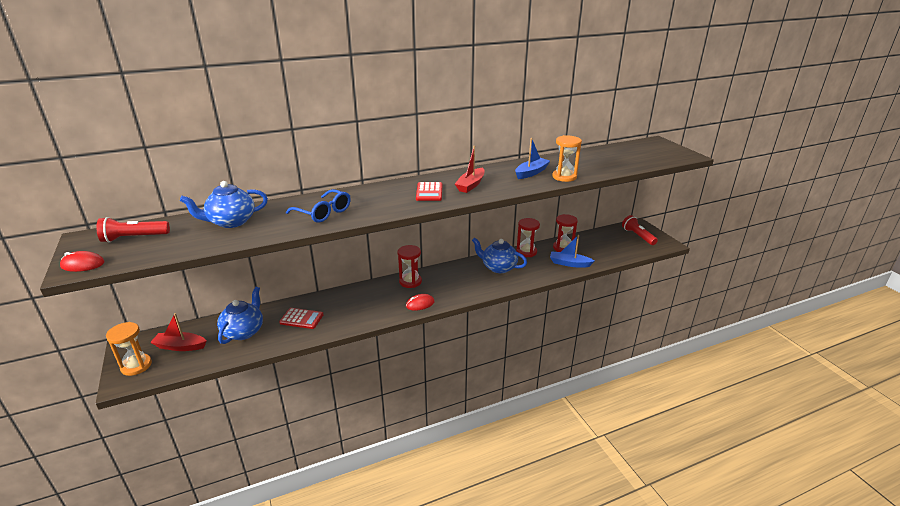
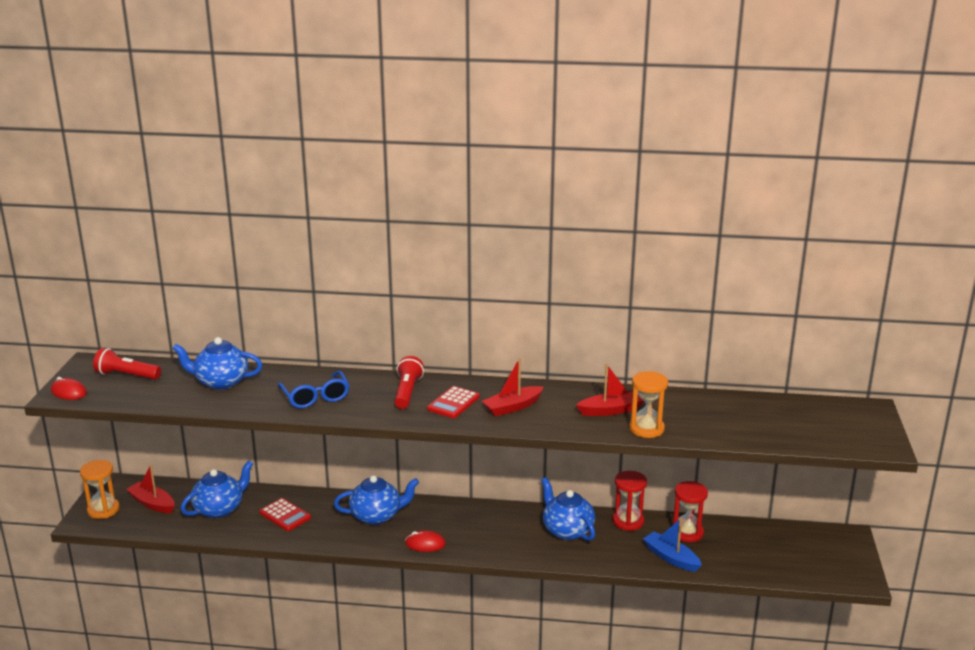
camera: 30 degrees right, 5 degrees down
red hourglass [398,245,422,288] -> none
blue boat [515,138,550,179] -> red boat [576,364,644,416]
red flashlight [622,215,658,245] -> red flashlight moved to [394,356,424,409]
none -> blue teapot [334,475,419,525]

